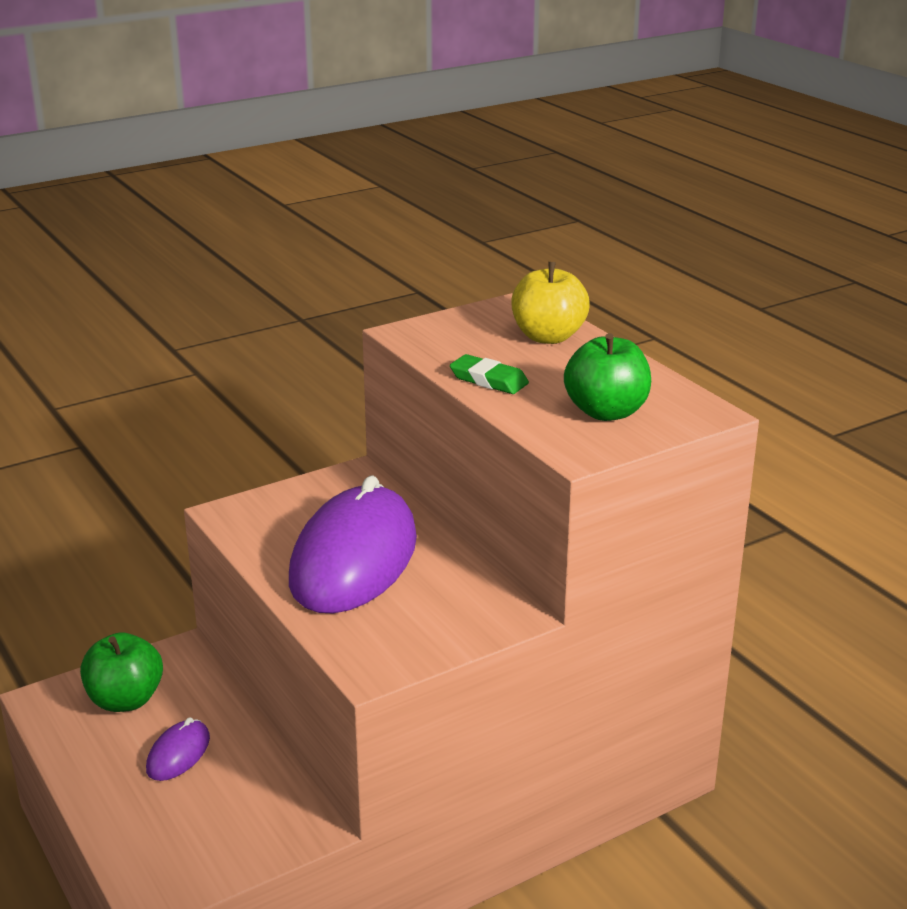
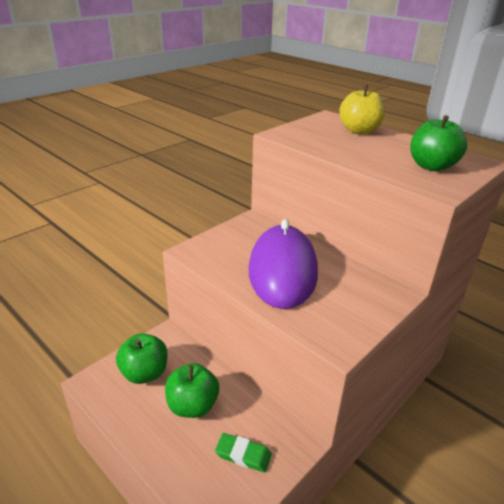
camera: 15 degrees left, 5 degrees up
purple mouse [146,717,210,781] -> green apple [165,363,219,418]
green eraser [450,354,529,394] -> green eraser moved to [215,433,272,473]

